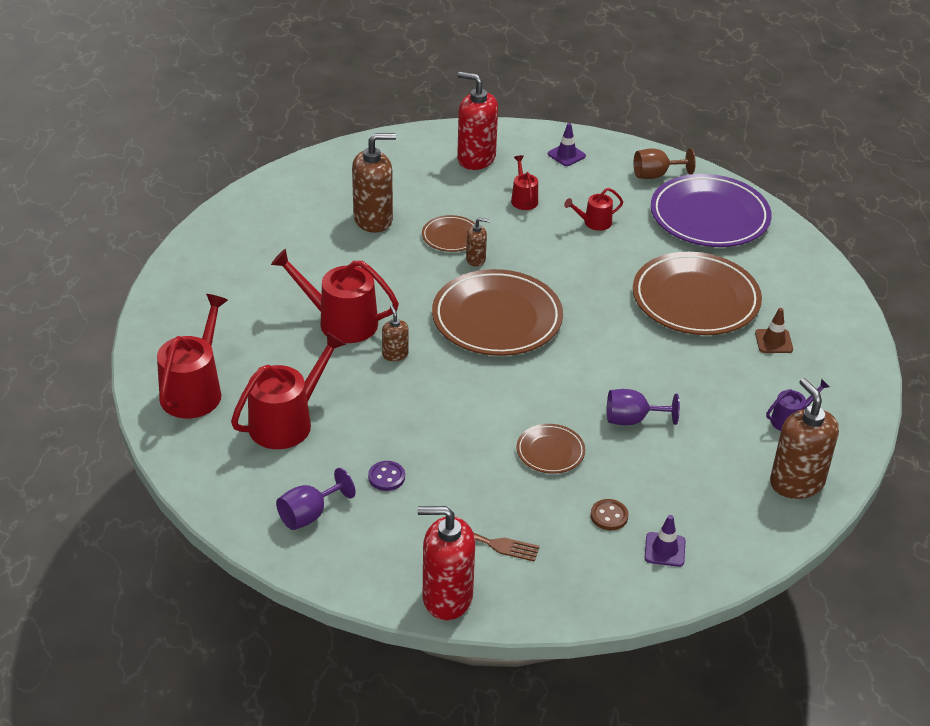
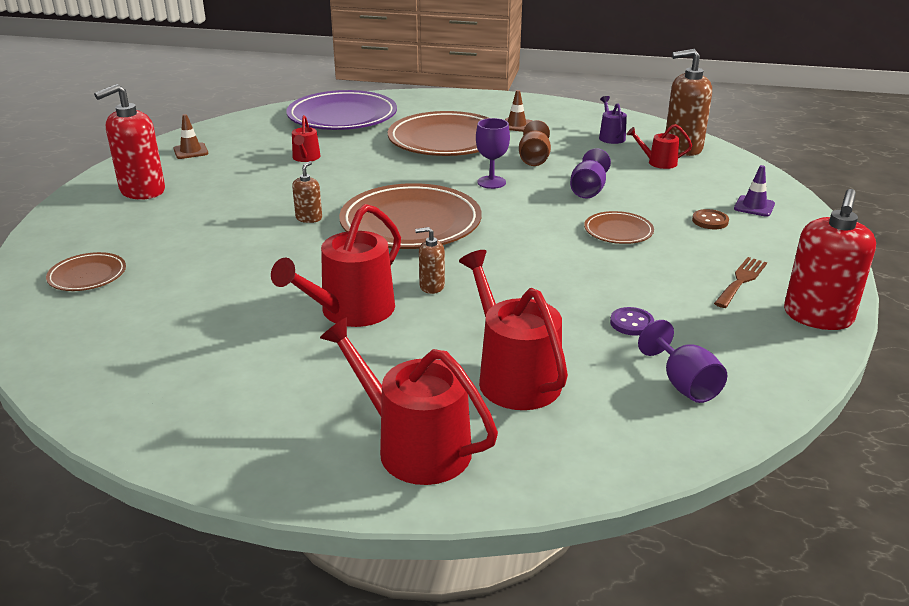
camera: 70 degrees left, 10 degrees down
brown soap dispenser [352,133,396,233] -> none
brown plate [422,215,476,252] -> brown plate moved to [46,252,126,291]
red watering can [511,155,538,210] -> red watering can moved to [627,124,692,169]
purple traffic cone [548,123,586,166] -> brown traffic cone [174,114,208,159]
brown goblet [634,148,696,179] -> brown goblet moved to [519,120,551,166]
none -> purple goblet [476,118,510,189]

